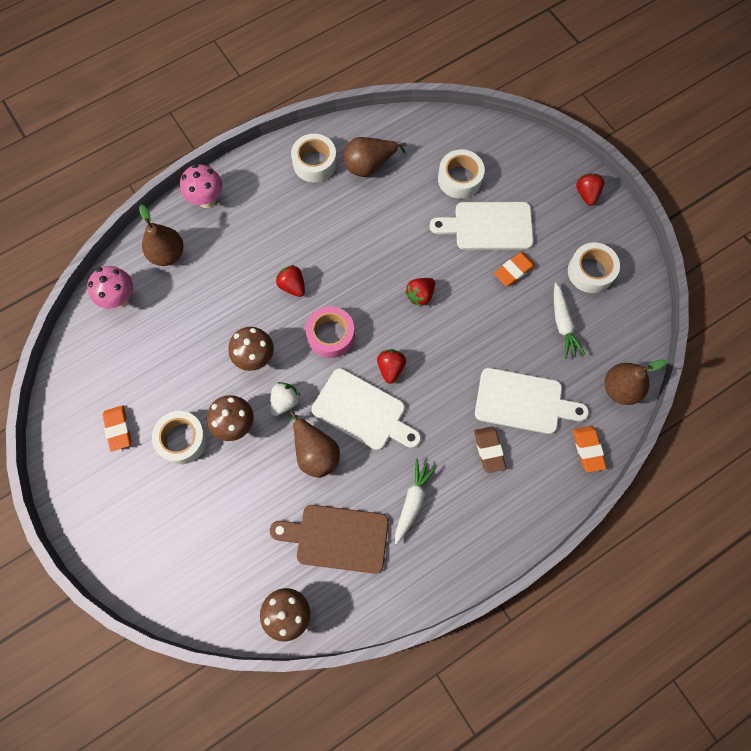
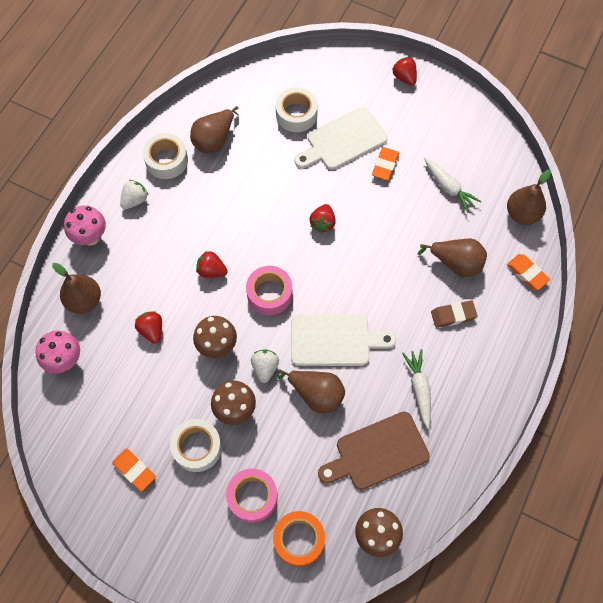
camera: 30 degrees left, 5 degrees down
red strawberry [377,349,406,384] -> red strawberry moved to [135,311,162,344]
brown eraser [474,426,506,473] -> brown eraser turned 60 degrees counterclockwise [431,300,478,328]
white cutting board [475,368,589,434] -> brown pear [417,239,487,277]
white tape [568,242,620,293] -> none
none -> white strawberry [120,180,148,209]
none -> pink tape [226,469,278,523]
none -> orange tape [273,511,325,567]

